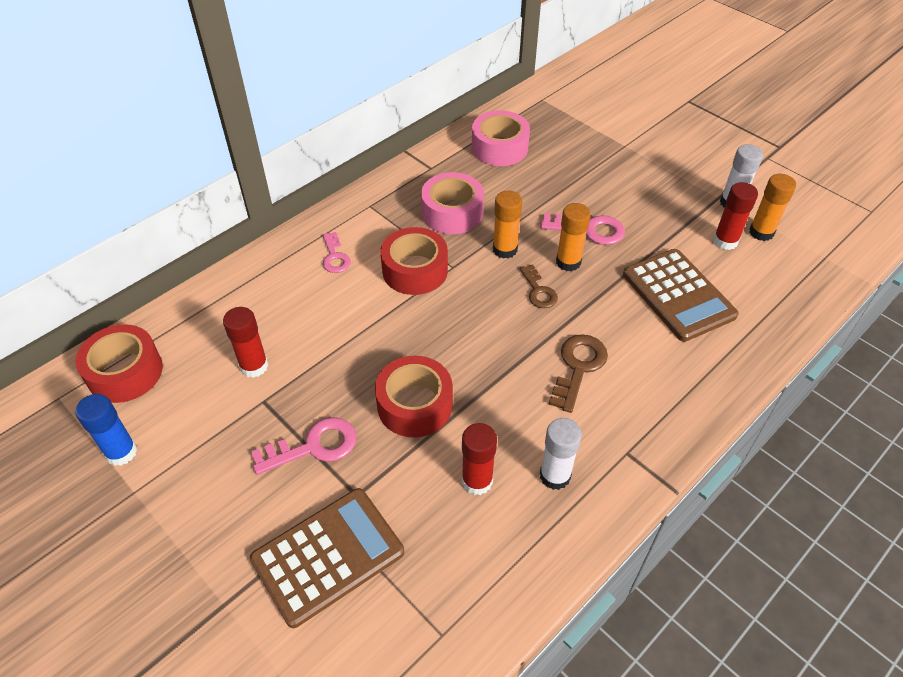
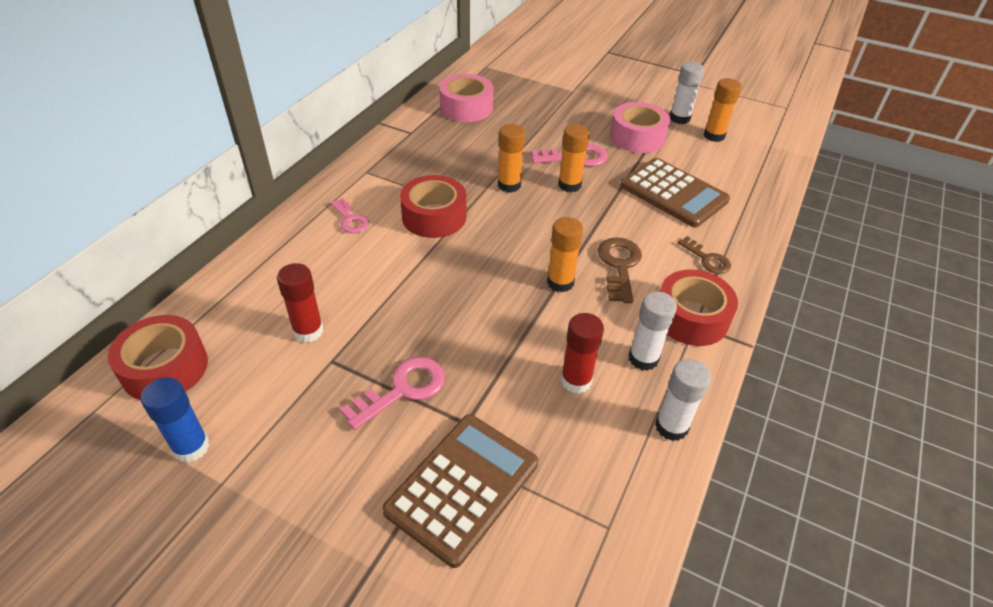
camera: 20 degrees left, 5 degrees down
red tape [375,356,453,438] -> red tape moved to [660,270,738,346]
pink tape [421,172,484,234] -> pink tape moved to [610,102,670,153]
brown key [520,264,558,308] -> brown key moved to [677,236,731,274]
red glue stick [713,182,758,250] -> none
none -> orange glue stick [547,217,583,292]
none -> white glue stick [655,359,711,441]

